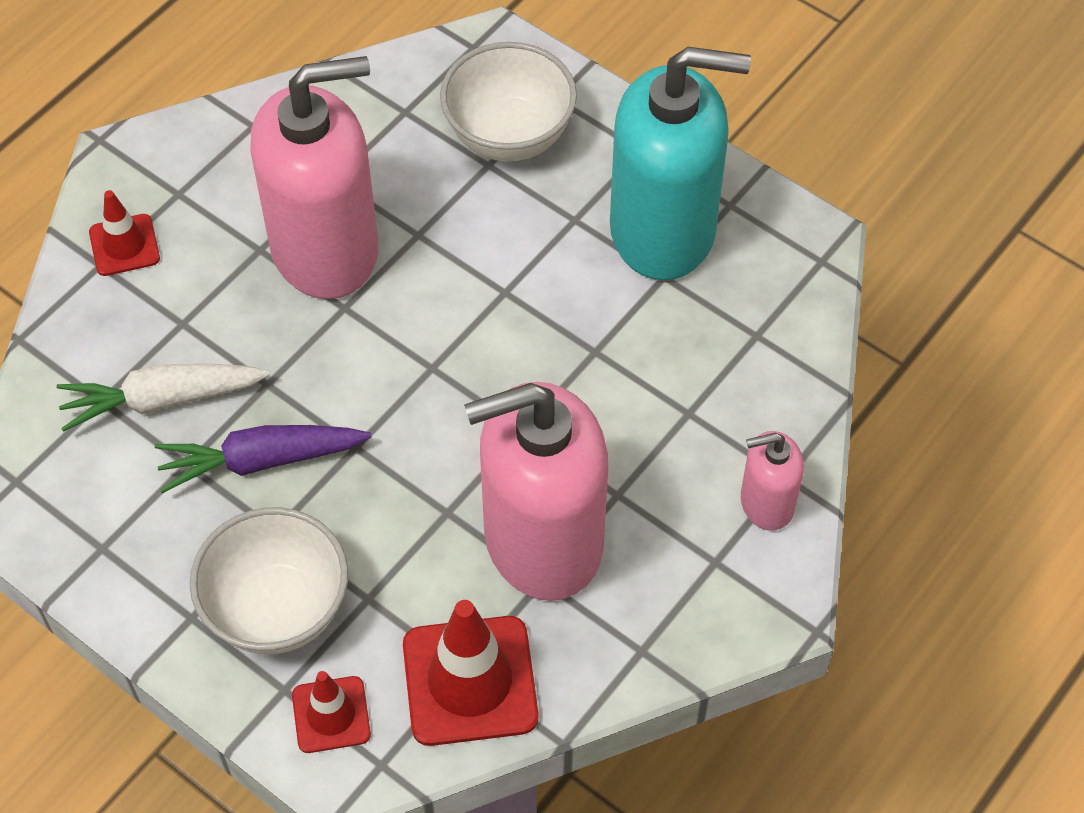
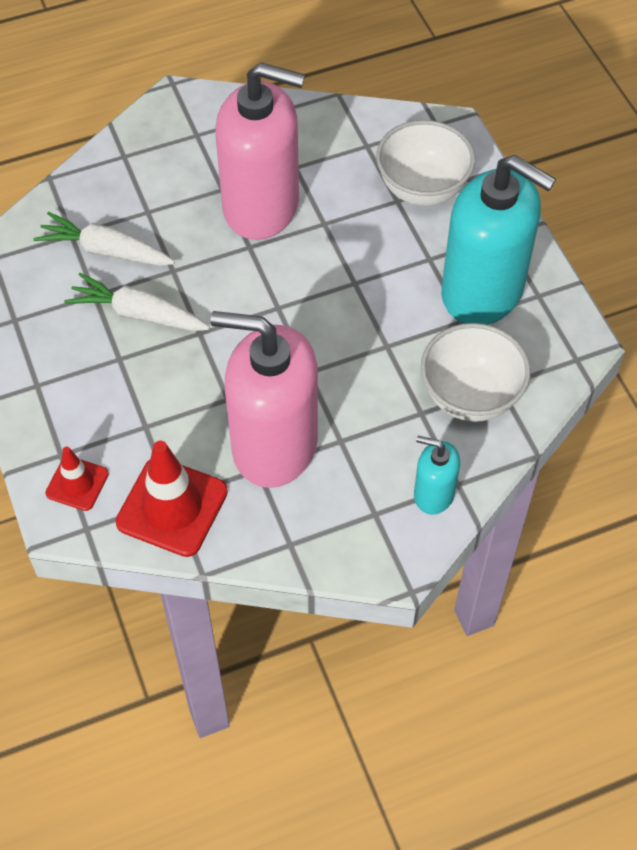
camera: 30 degrees right, 0 degrees up
red traffic cone [89,190,160,276] -> none
purple carrot [155,425,371,493] -> white carrot [64,273,210,331]
white bowl [190,507,348,654] -> white bowl moved to [421,323,531,422]
pink soap dispenser [741,431,804,531] -> turquoise soap dispenser [414,436,460,515]

